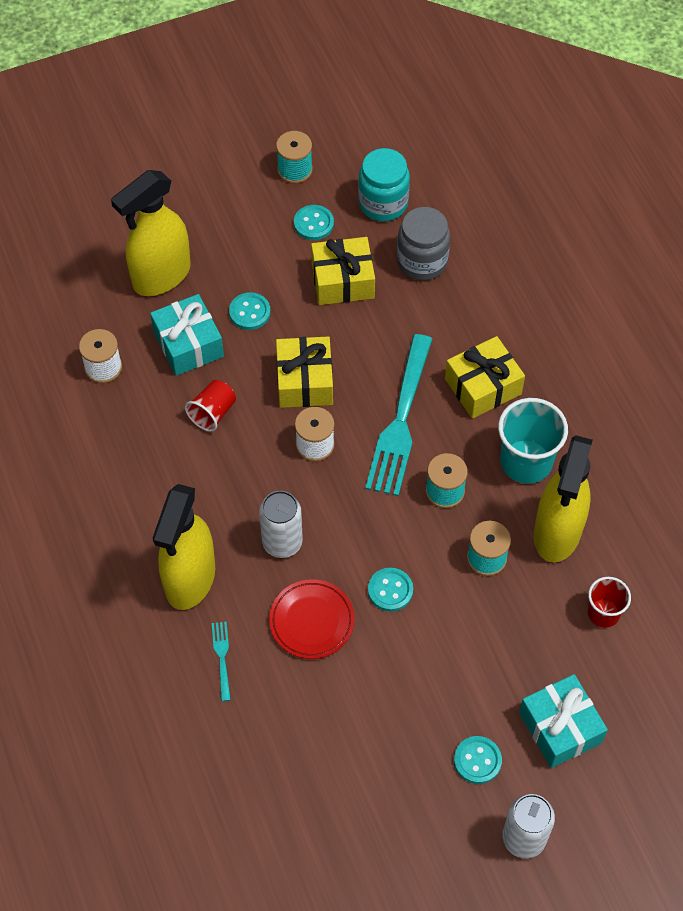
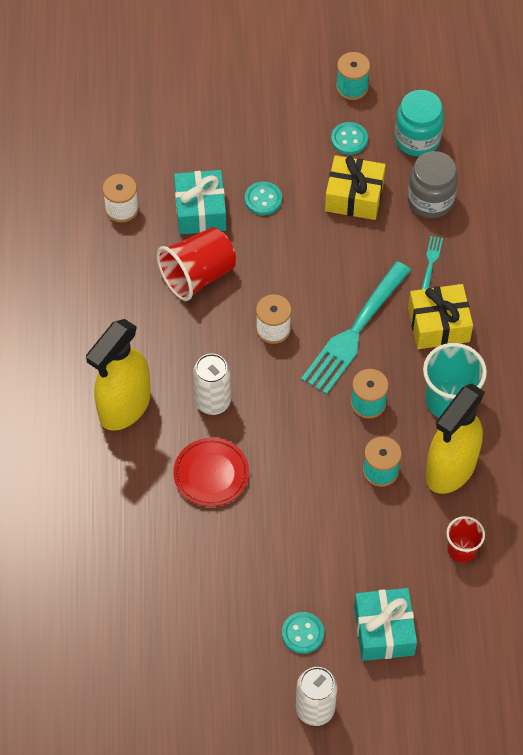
camera: 20 degrees right, 0 degrees up
yellow spray bottle [111,170,191,296] -> none
red cup [185,380,236,432] -> red cup [157,227,236,301], size x1.69
turquoise fork [212,622,231,701] -> turquoise fork moved to [421,236,443,289]
yellow gift [276,336,333,408] -> none
turquoise button [368,568,413,612] -> none

